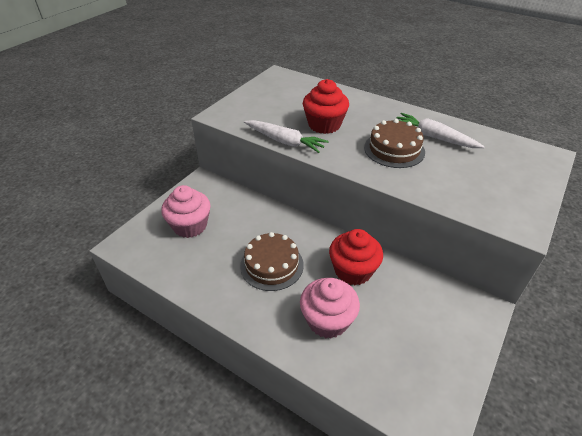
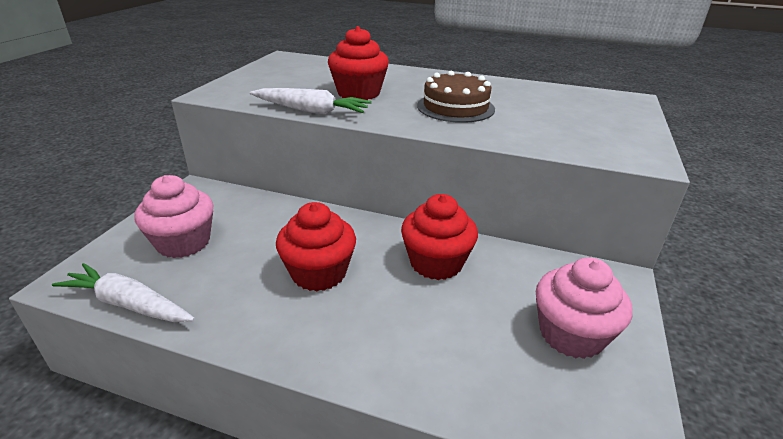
camera: 15 degrees left, 10 degrees down
brown cake [240,232,304,291] -> red cupcake [276,202,356,291]
pink cupcake [300,278,360,338] -> pink cupcake moved to [536,257,633,359]
white carrot [397,113,485,148] -> white carrot moved to [52,263,195,322]

